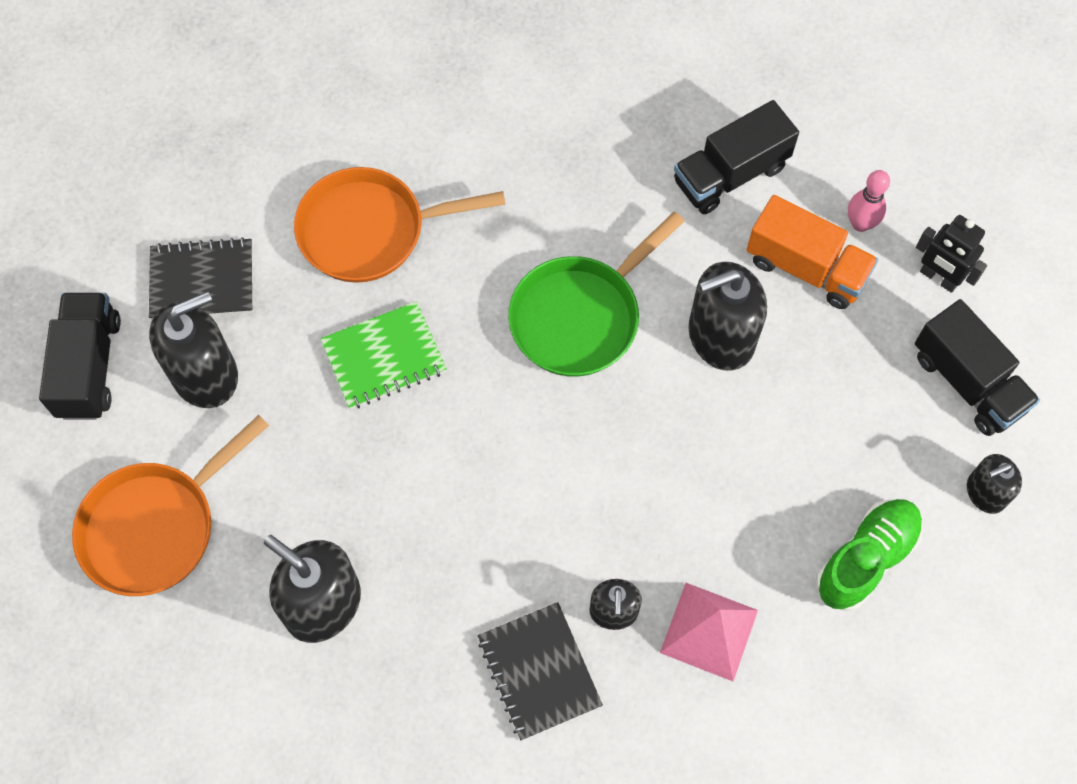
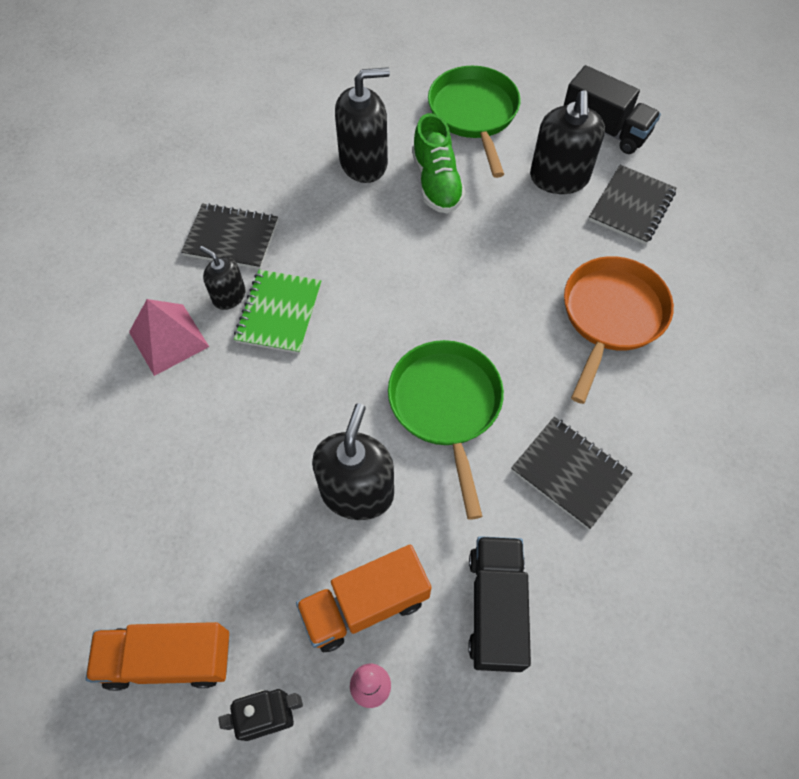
camera: 125 degrees right, 5 degrees down
orange pan [72,415,269,596] -> green pan [428,66,521,178]
green notebook [321,301,447,409] -> green notebook moved to [234,270,322,354]
green shoe [816,499,923,611] -> green shoe moved to [412,113,465,213]
black truck [915,299,1040,436] -> orange truck [86,622,229,691]
black soap dispenser [967,454,1022,514] -> none
none -> black notebook [511,417,633,529]

